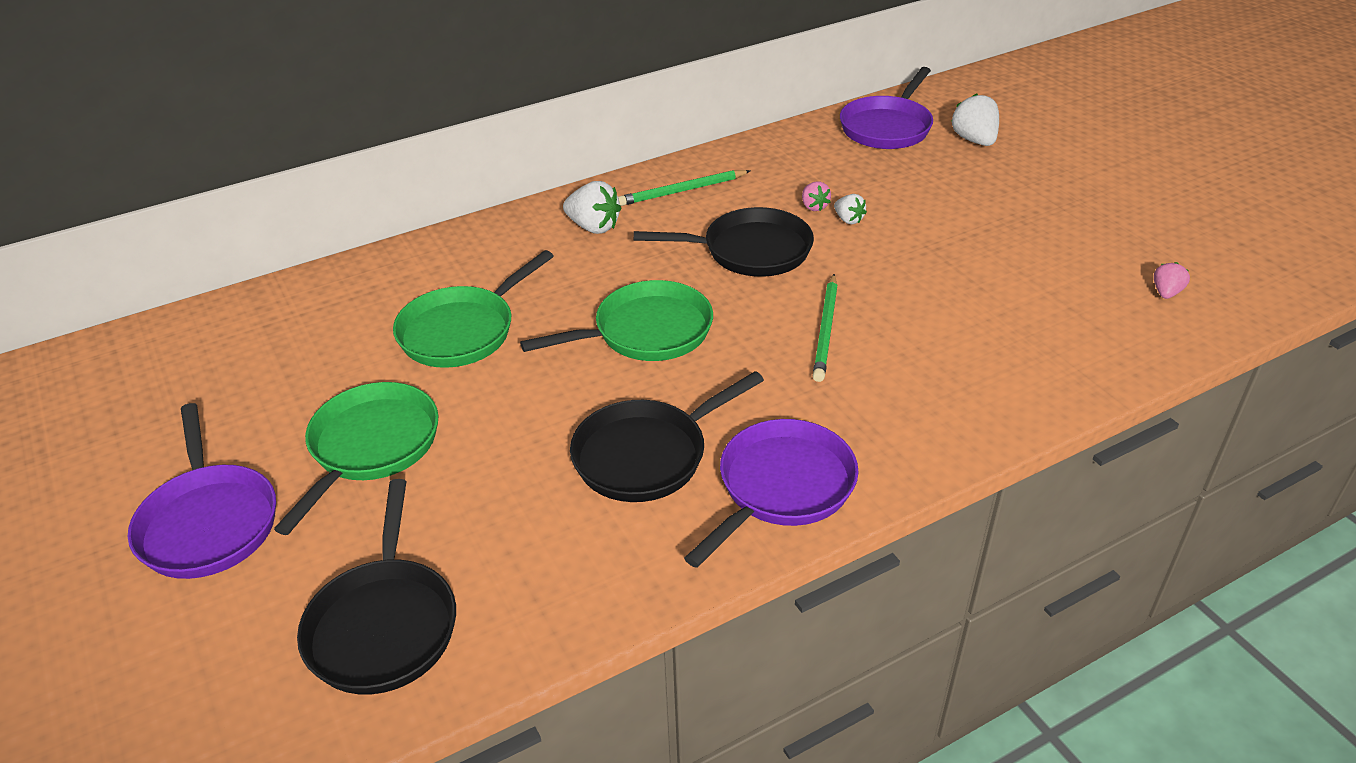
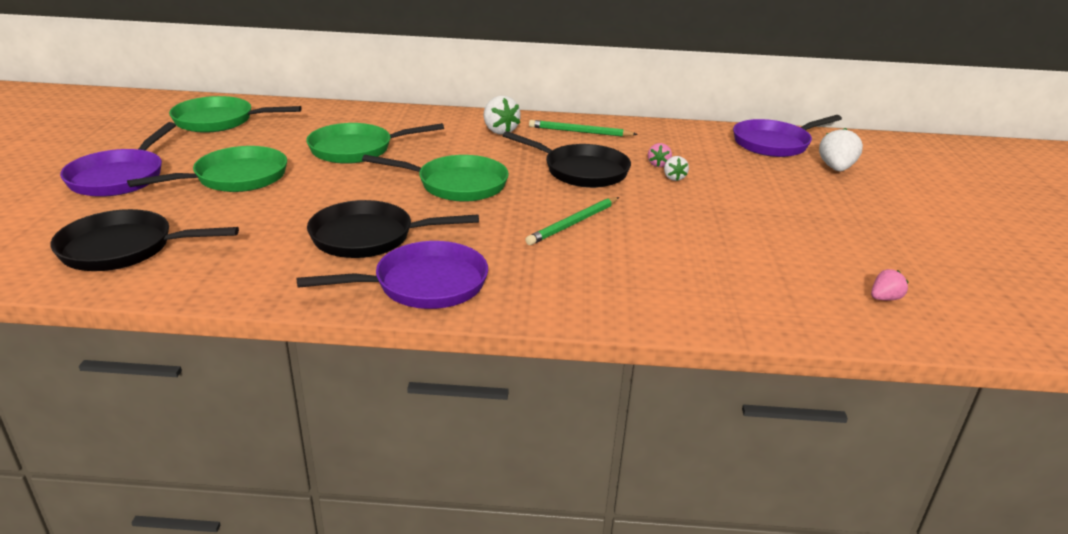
camera: 30 degrees right, 10 degrees down
black pan [297,479,456,694] -> black pan turned 60 degrees clockwise [50,209,239,271]
none -> green pan [169,96,302,133]

